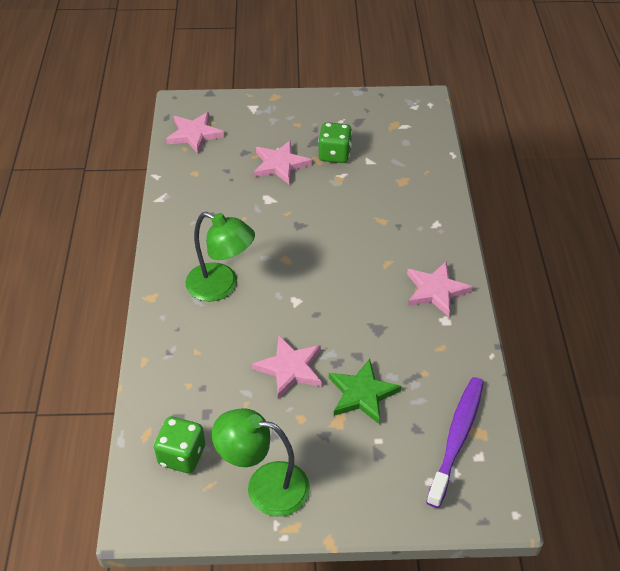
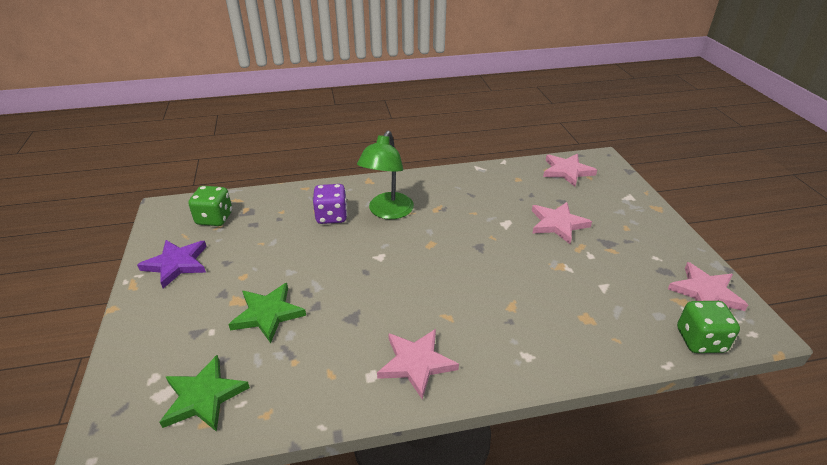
camera: 80 degrees right, 10 degrees down
green lamp [212,408,310,517] -> purple star [137,240,207,289]
pink star [252,336,322,399] -> pink star moved to [668,262,748,311]
green dice [318,122,352,163] -> green dice moved to [677,301,740,353]
purple toothbrush [426,377,484,508] -> green star [160,355,250,432]
none -> purple dice [313,184,347,224]

